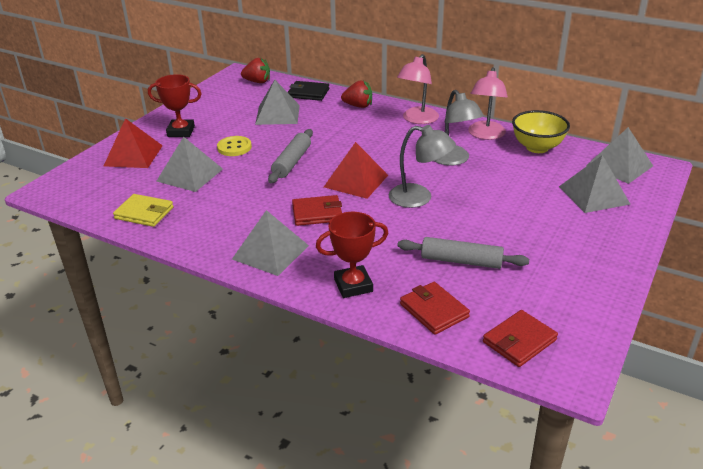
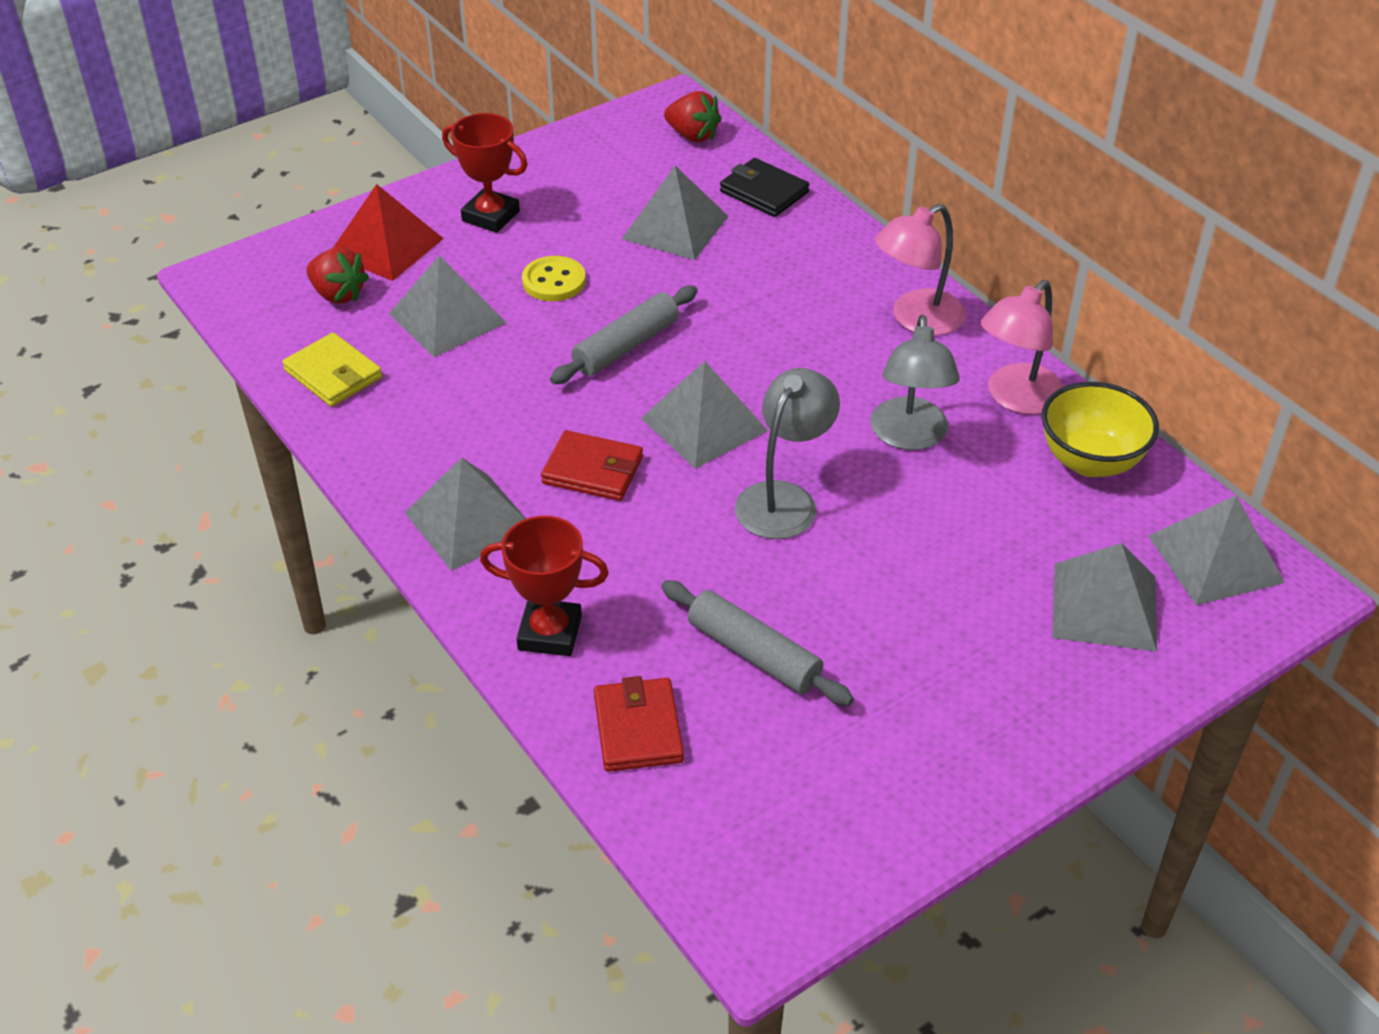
camera: 25 degrees right, 10 degrees up
red pyramid [324,142,388,199] -> grey pyramid [641,361,768,469]
red strawberry [341,80,372,108] -> red strawberry moved to [306,247,369,304]
grey lamp [389,125,456,208] -> grey lamp turned 105 degrees counterclockwise [735,368,840,539]
red wallet [483,310,558,367] -> none

